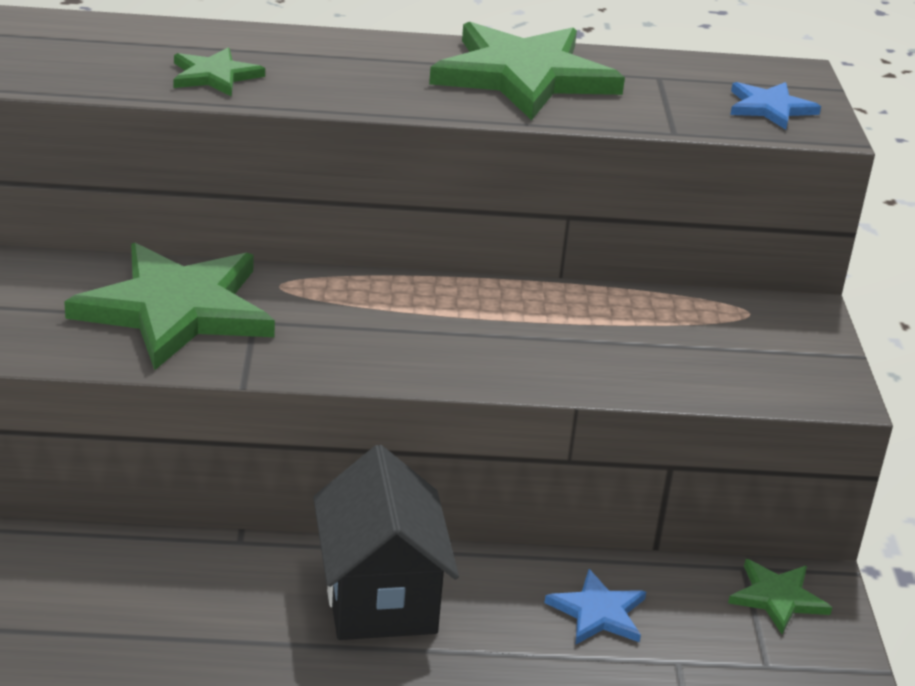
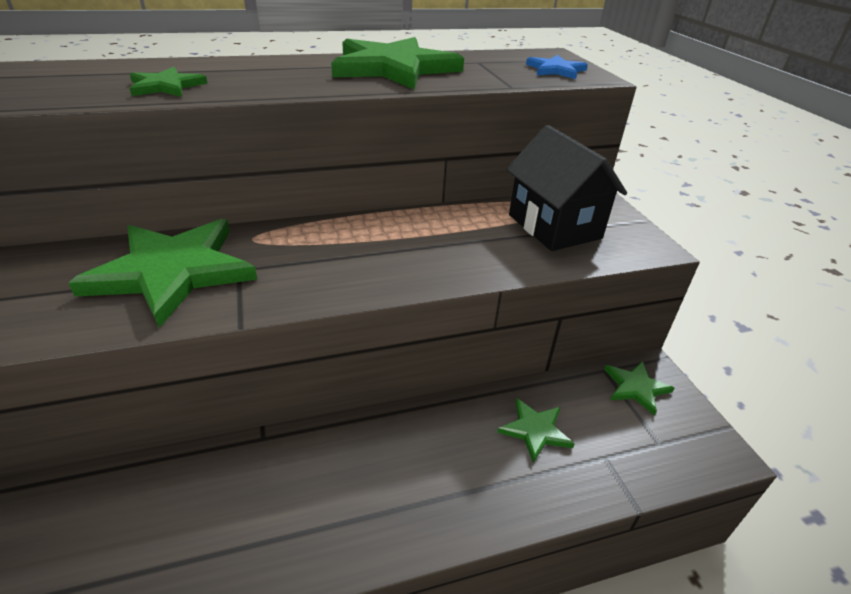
camera: 15 degrees left, 5 degrees up
black house [313,445,459,640] -> black house moved to [506,125,627,251]
blue star [545,569,646,645] -> green star [497,398,575,463]

